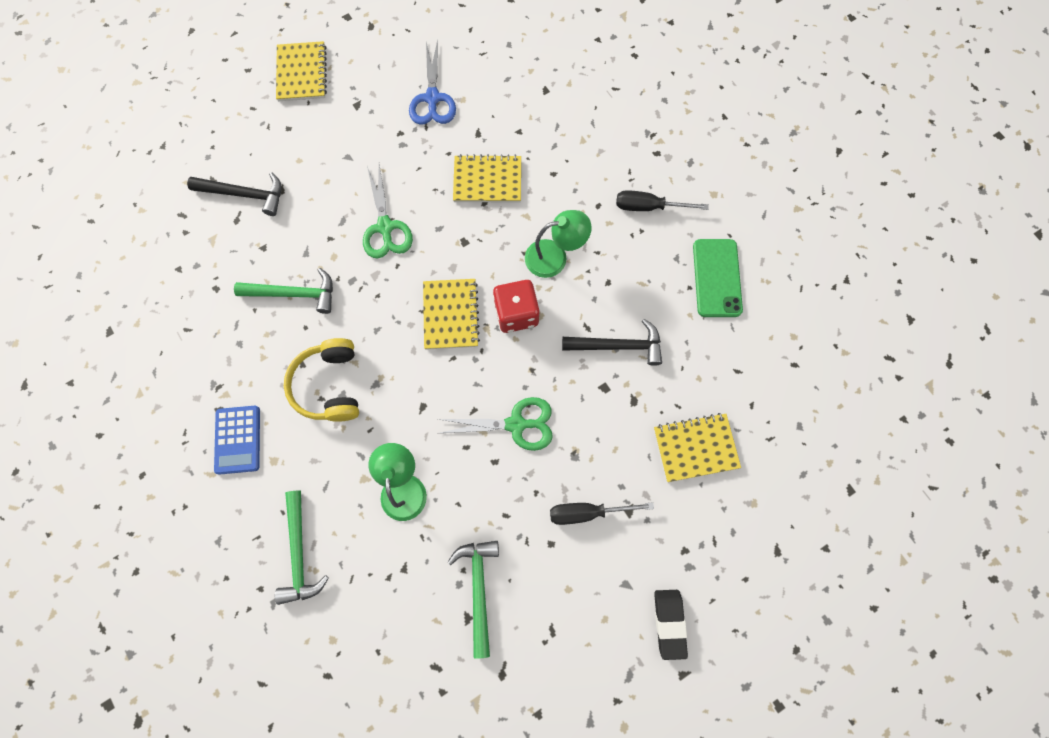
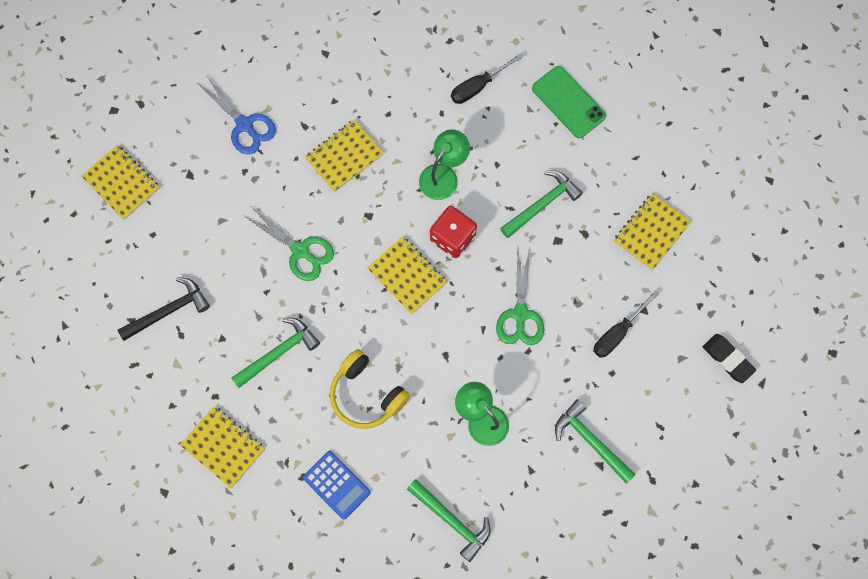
camera: 40 degrees left, 0 degrees up
green scissors [438,397,553,451] -> green scissors turned 135 degrees clockwise [496,247,544,345]
black hammer [562,319,662,366] -> green hammer [500,170,583,238]
none -> yellow notebook [180,406,265,488]

